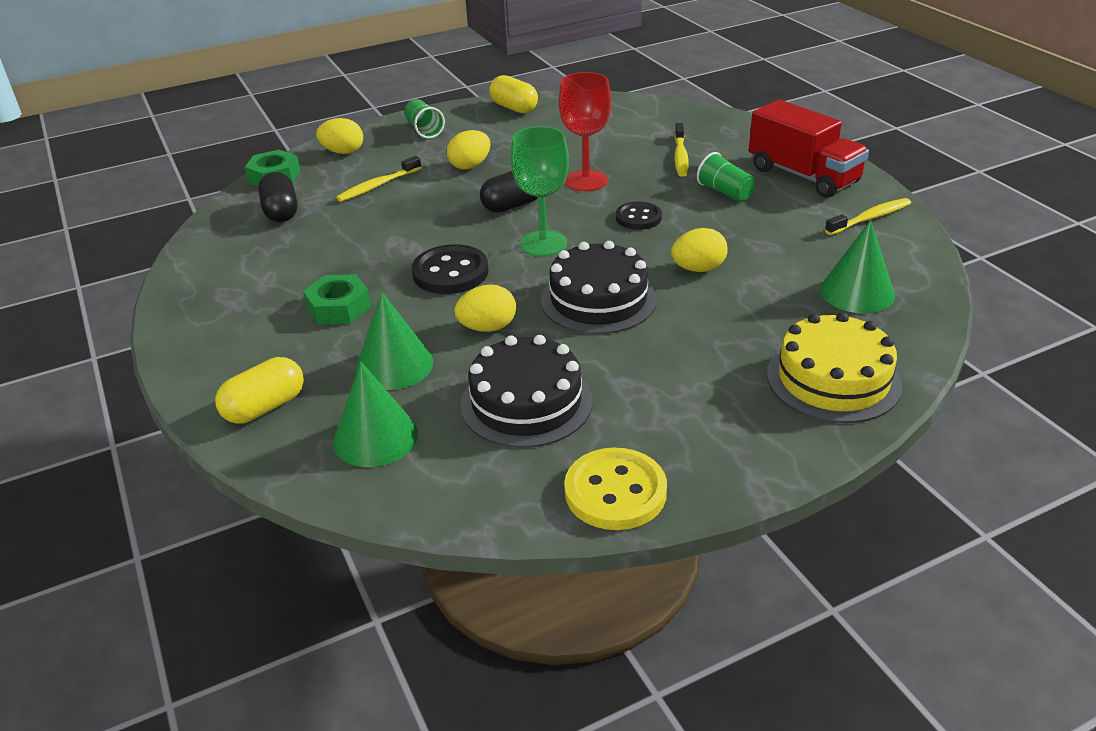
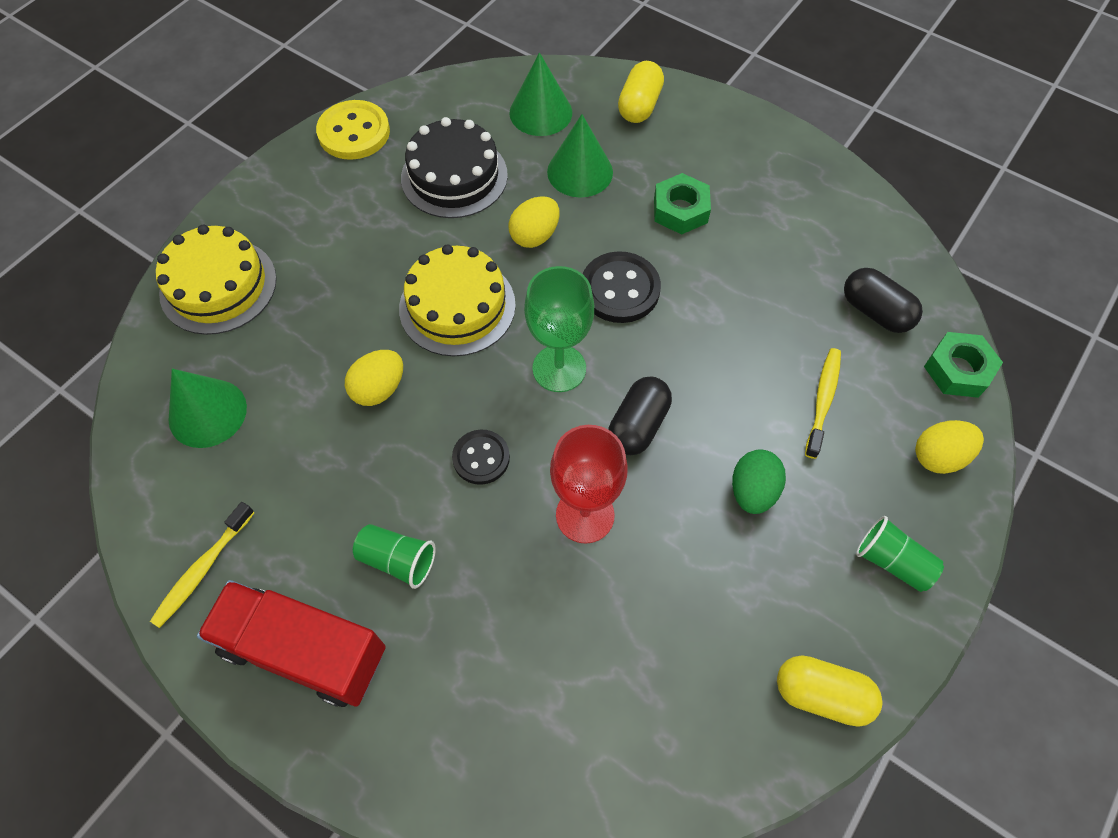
camera: 150 degrees right, 25 degrees up
yellow egg [447,130,490,169] -> green egg [732,449,786,514]
black cake [541,241,657,334] -> yellow cake [399,244,516,356]
yellow toothbrush [674,123,688,177] -> none

